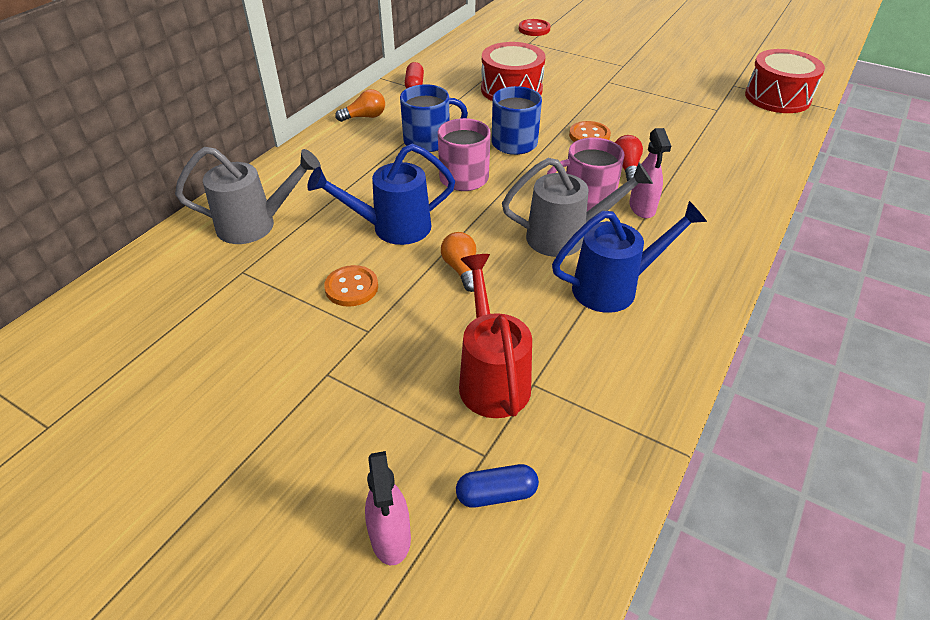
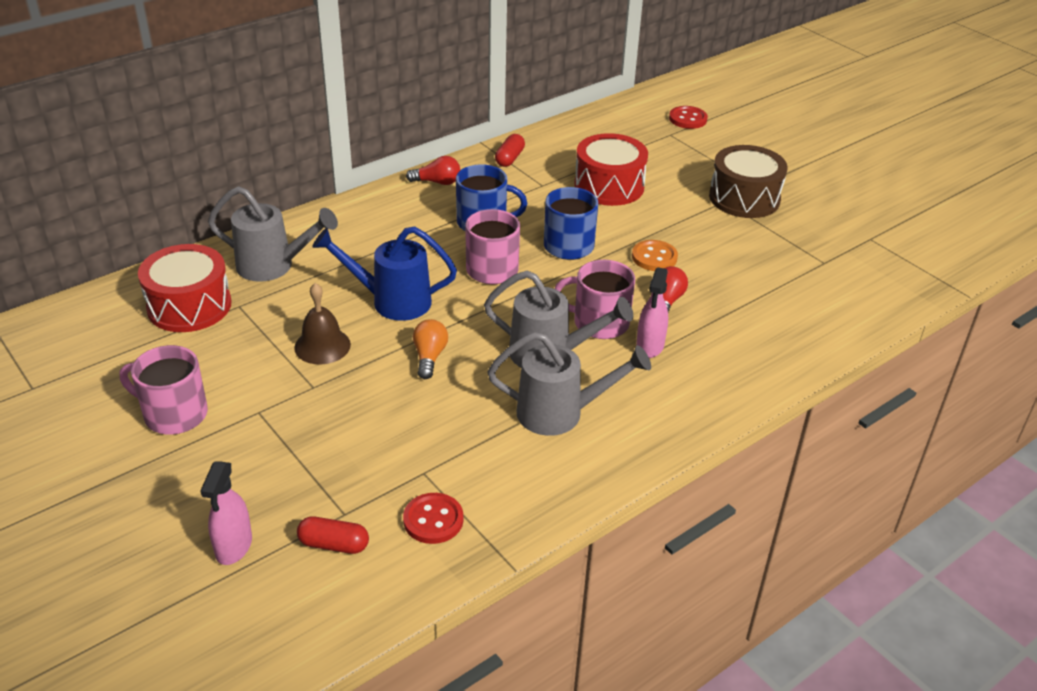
camera: 20 degrees right, 5 degrees down
orange button [324,265,378,307] -> brown bell [294,283,351,364]
orange light bulb [335,89,385,122] -> red light bulb [406,156,460,185]
blue capsule [456,464,539,508] -> red capsule [297,517,369,554]
red watering can [459,254,532,418] -> none
blue watering can [552,201,707,313] -> grey watering can [487,332,651,436]
red drum [745,49,825,113] -> red drum moved to [138,244,232,332]
none -> pink mug [120,345,208,434]
none -> red button [403,493,463,544]
none -> brown drum [709,145,788,218]

